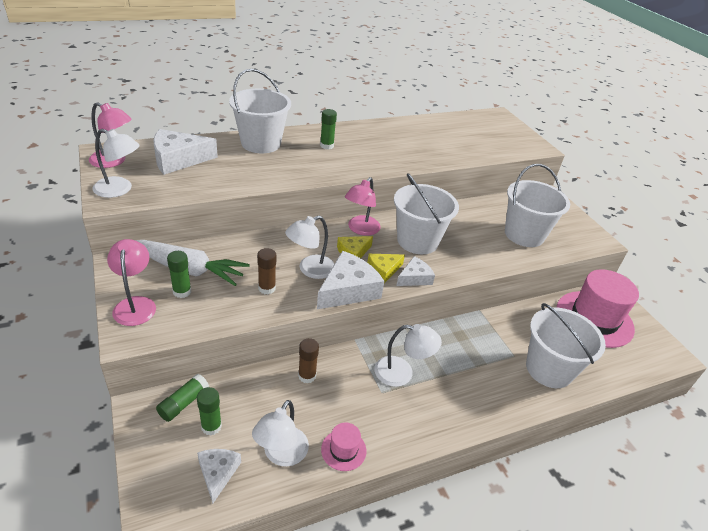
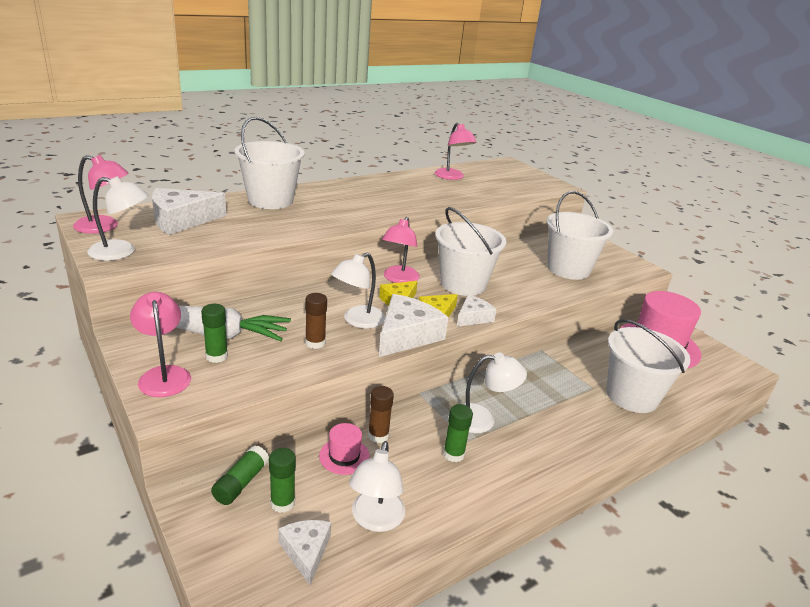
camera: 10 degrees left, 10 degrees down
green glue stick [320,109,337,149] -> green glue stick moved to [443,404,473,462]
pink hat [321,422,366,471] -> pink hat moved to [319,423,370,475]
none -> pink lamp [435,123,477,180]

